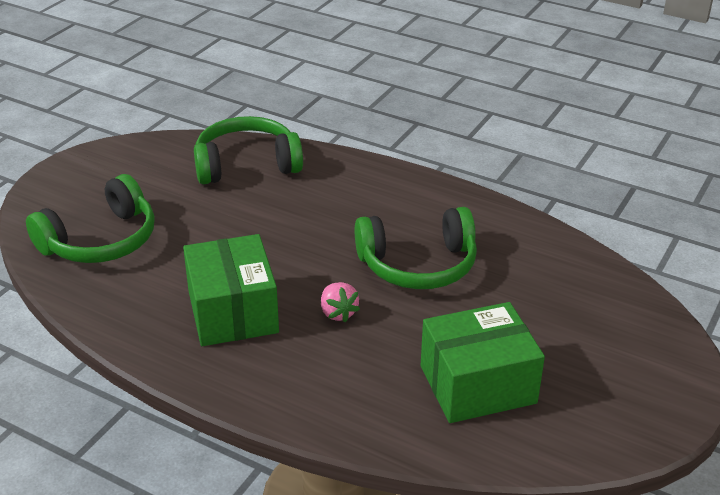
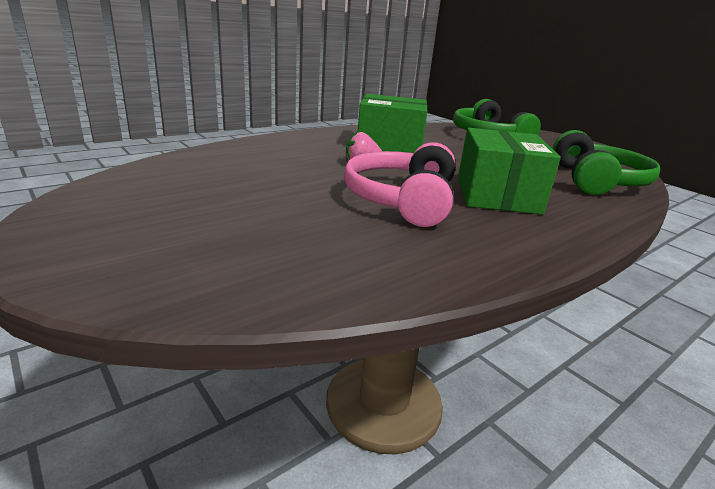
camera: 110 degrees right, 10 degrees down
green headphones [355,207,477,289] -> pink headphones [344,142,455,227]
green box [420,302,545,423] -> green box moved to [458,128,561,215]

